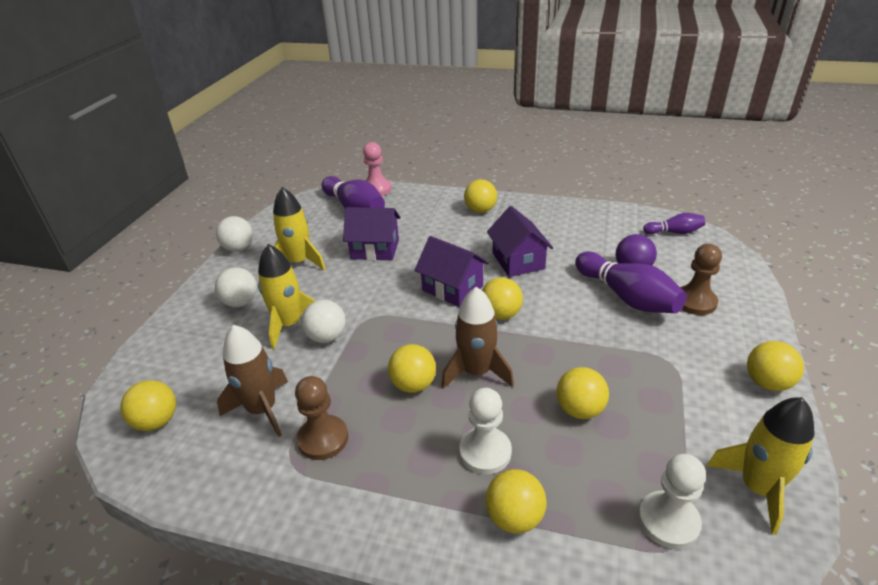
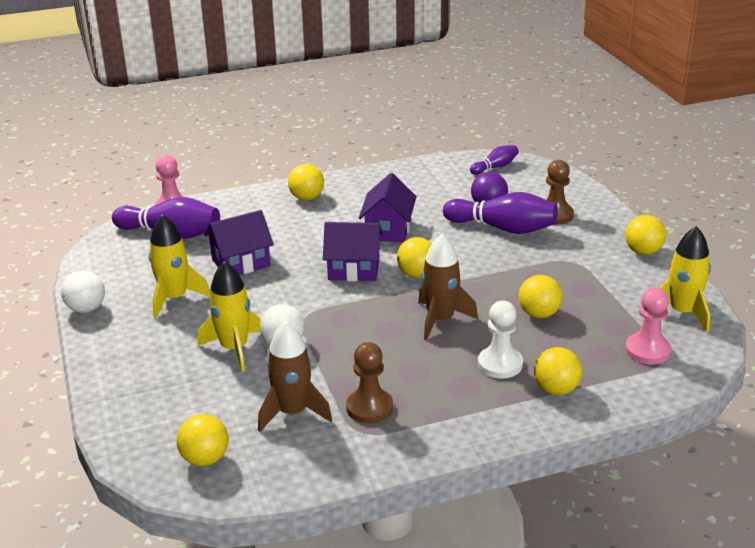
camera: 35 degrees left, 5 degrees down
white ball [215,267,257,307] -> none
yellow ball [388,344,436,393] -> none
purple house [487,206,553,277] -> purple house turned 60 degrees clockwise [359,173,417,242]
white pawn [638,454,706,549] -> pink pawn [625,287,671,364]

